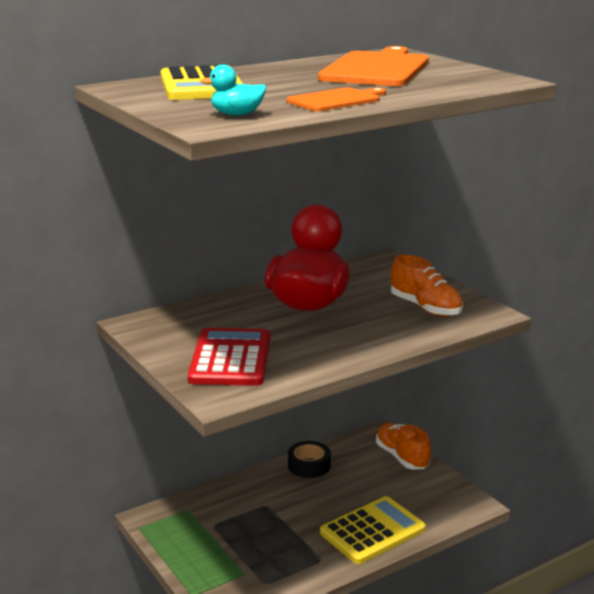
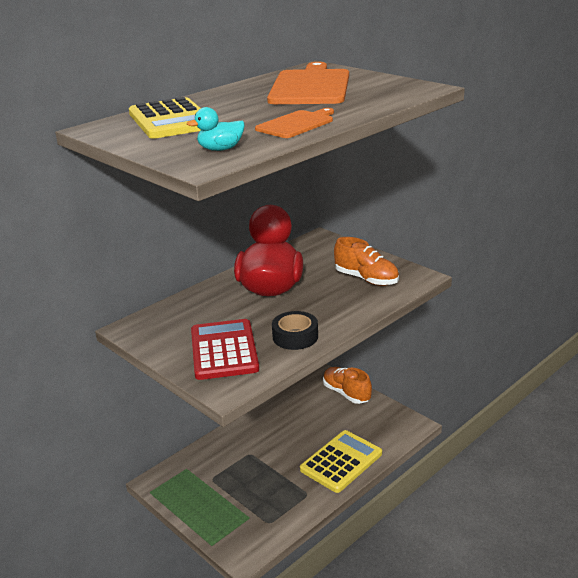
camera: 10 degrees left, 5 degrees up
black tape [288,441,331,478] -> black tape moved to [272,311,318,350]

